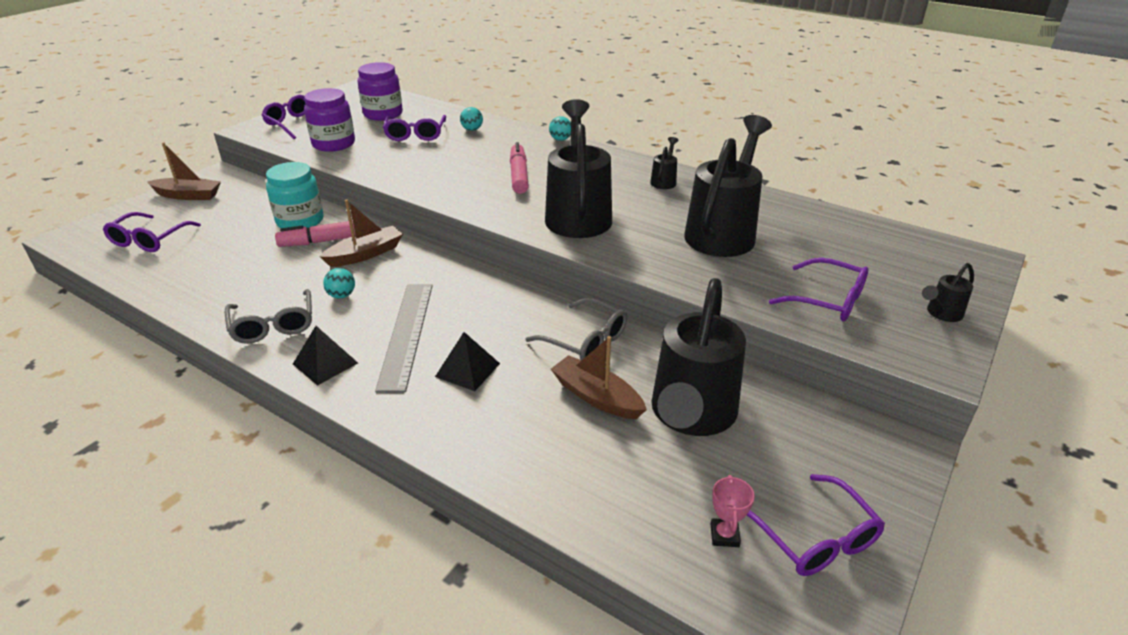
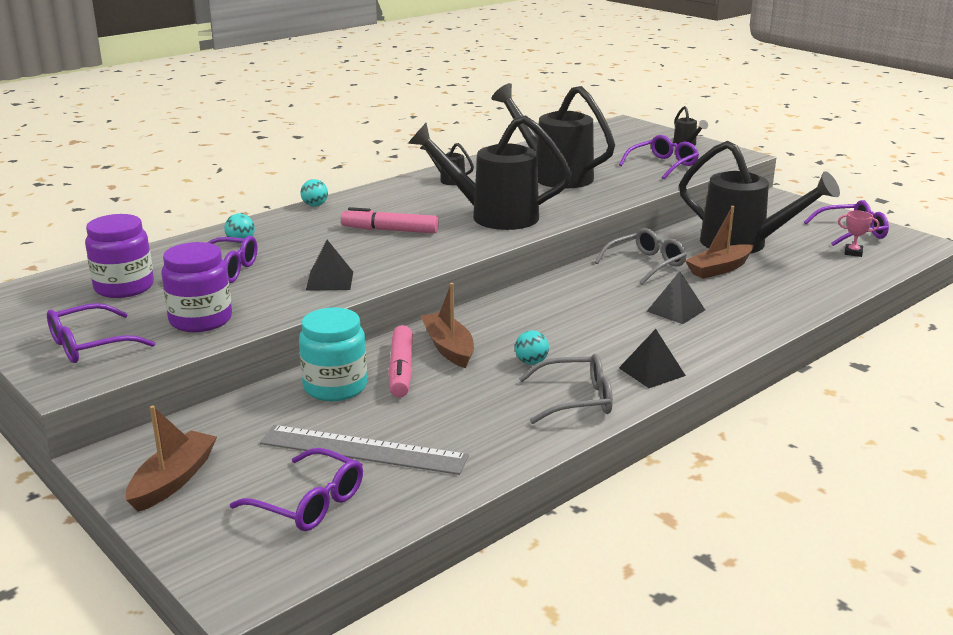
camera: 75 degrees left, 10 degrees down
grey ruler [375,284,433,392] -> grey ruler moved to [260,425,469,475]
none -> black pyramid [306,240,353,291]

